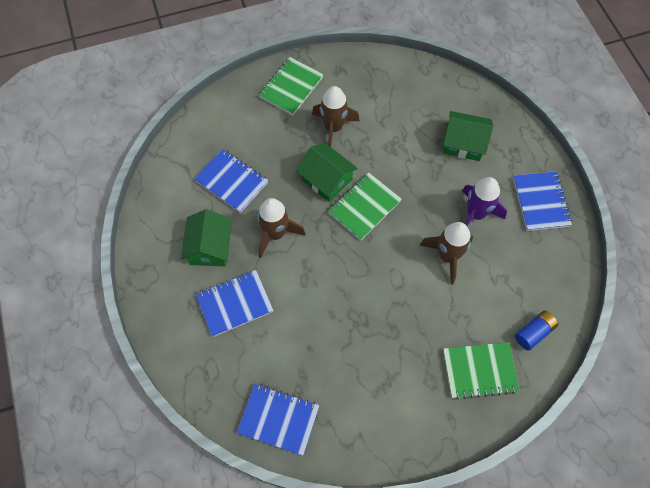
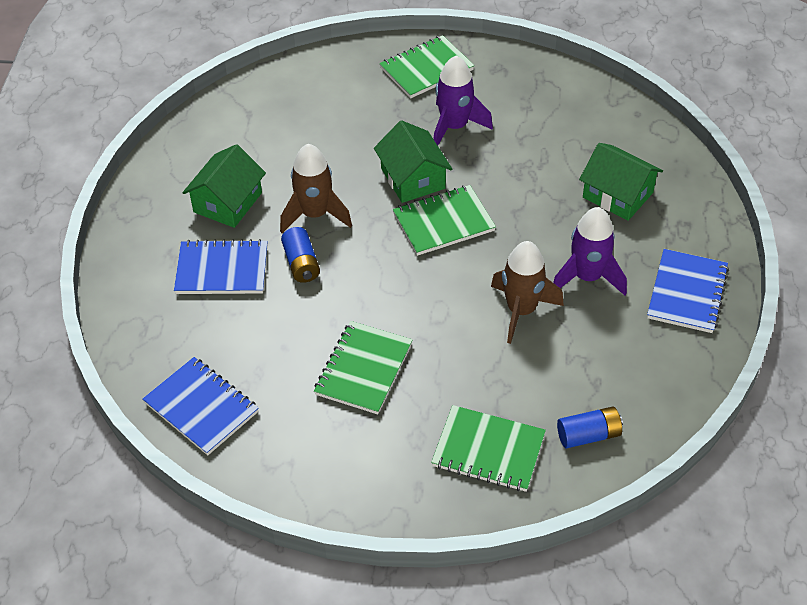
camera: 25 degrees right, 15 degrees down
blue notebook [194,149,268,213] -> none
brown rocket [312,86,360,147] -> purple rocket [434,55,493,145]
none -> blue battery [281,227,320,283]
none -> green notebook [314,321,412,414]

